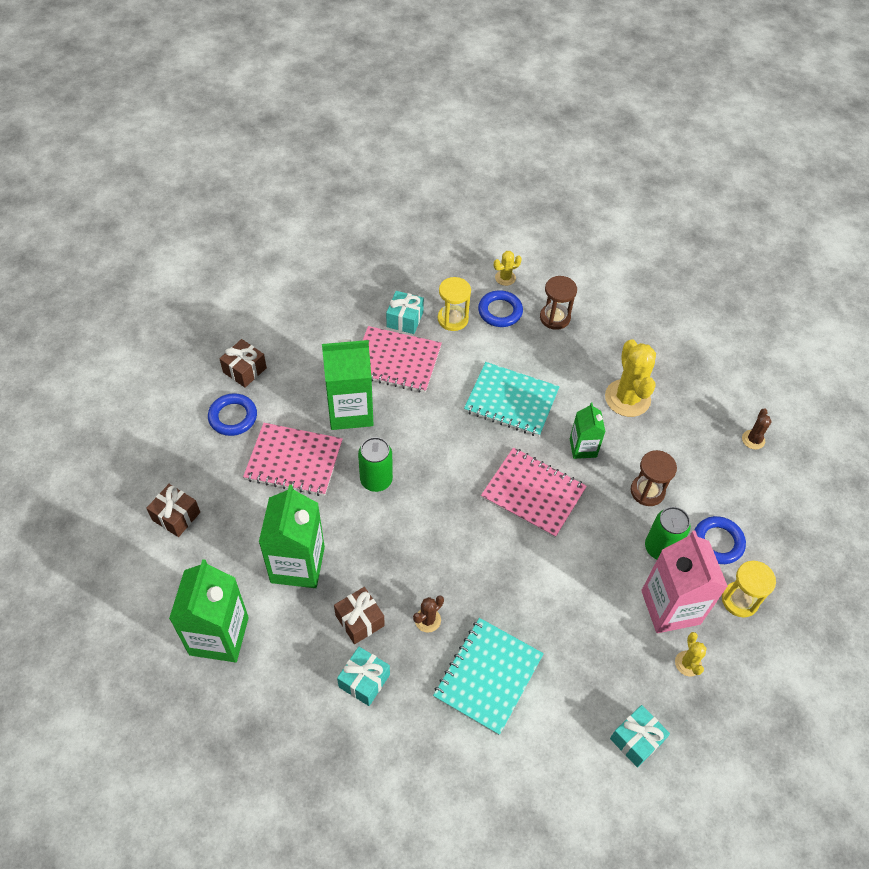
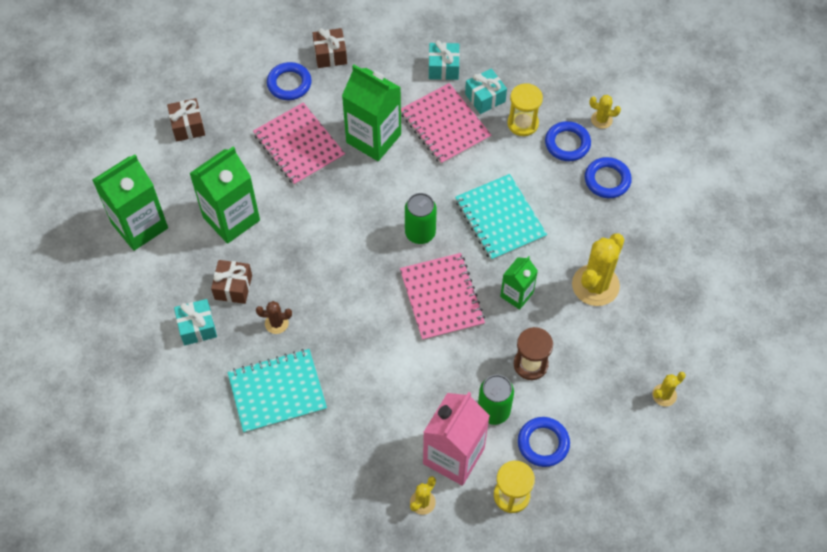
camera: 45 degrees right, 5 degrees up
green can [358,437,393,492] -> green can moved to [405,193,437,244]
brown hourglass [540,276,577,330] -> blue ring [585,157,632,198]
turquoise gift [610,705,670,767] -> turquoise gift moved to [428,40,460,80]
brown cactus [742,408,772,450] -> yellow cactus [652,372,686,407]

